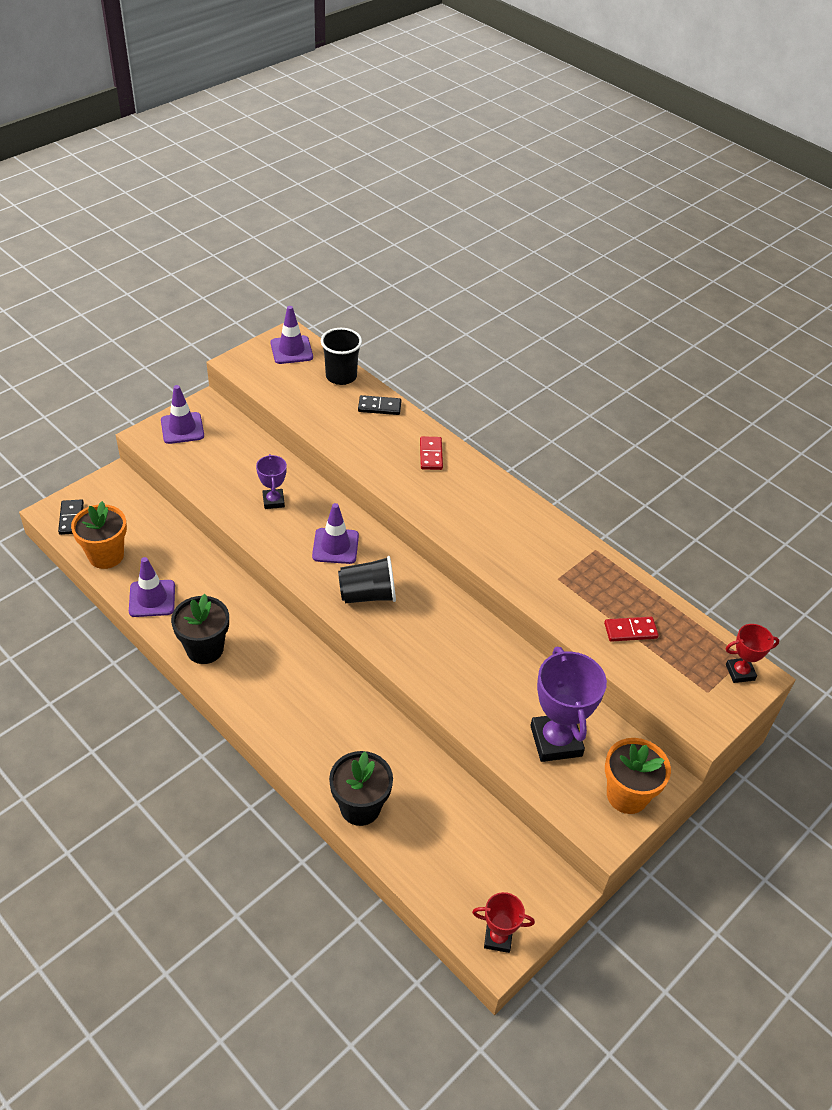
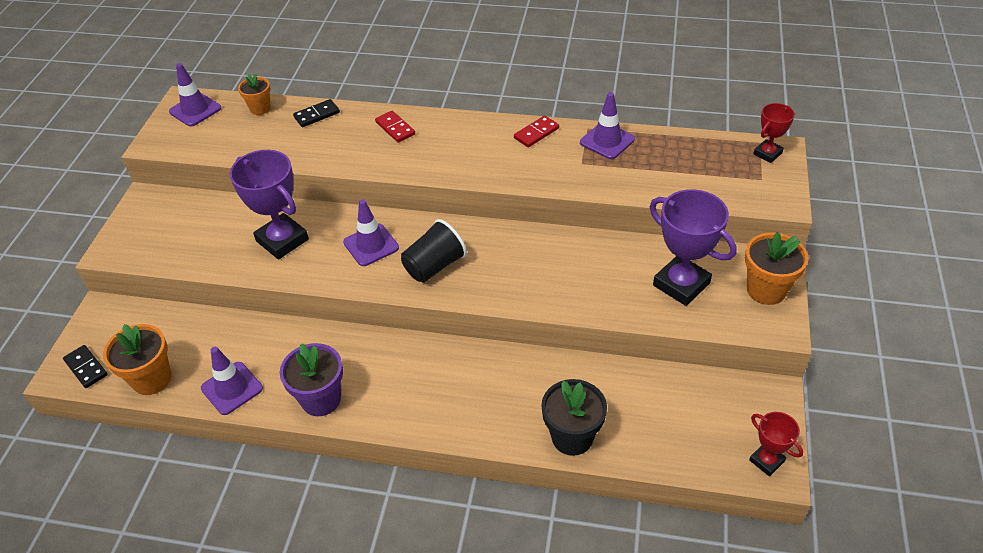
camera: 30 degrees left, 0 degrees up
purple traffic cone [161,385,204,444] -> purple traffic cone moved to [580,92,635,159]
black flower pot [171,594,229,664] -> purple flower pot [280,343,343,416]
purple trophy [256,454,287,509] -> purple trophy [230,150,309,260], size x1.83
black cup [321,328,362,385] -> orange flower pot [238,74,271,115]
red trophy [472,892,535,953] -> red trophy turned 75 degrees clockwise [749,412,803,476]
red domino [604,617,659,642] -> red domino moved to [514,116,559,147]

